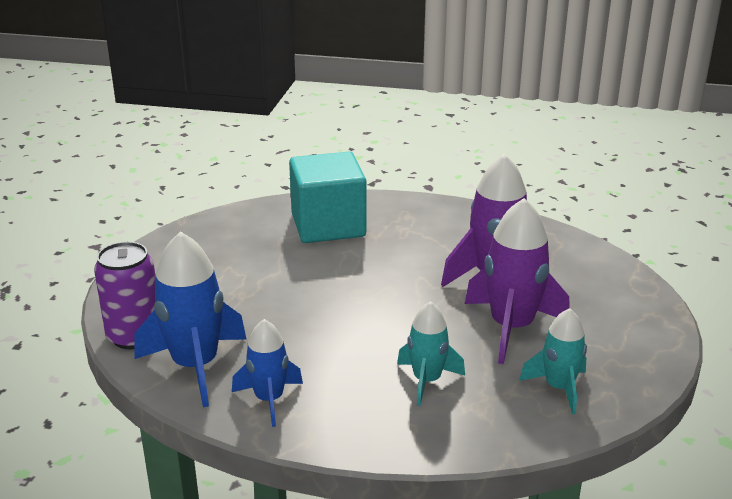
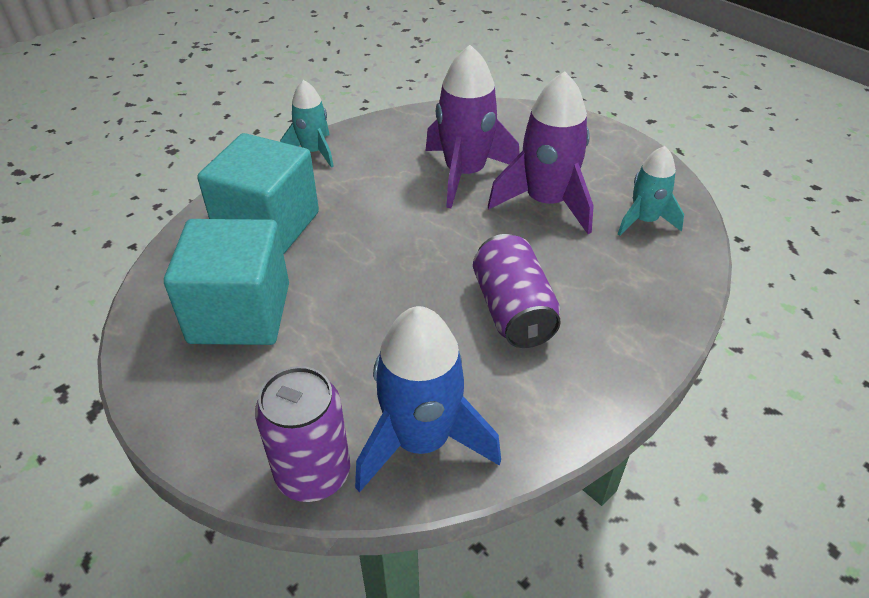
camera: 55 degrees left, 15 degrees up
blue rocket [232,319,303,427] -> none
turquoise rocket [397,301,465,406] -> turquoise rocket moved to [280,80,334,168]
none -> turquoise cube [164,219,289,345]
none -> purple can [473,234,561,348]

